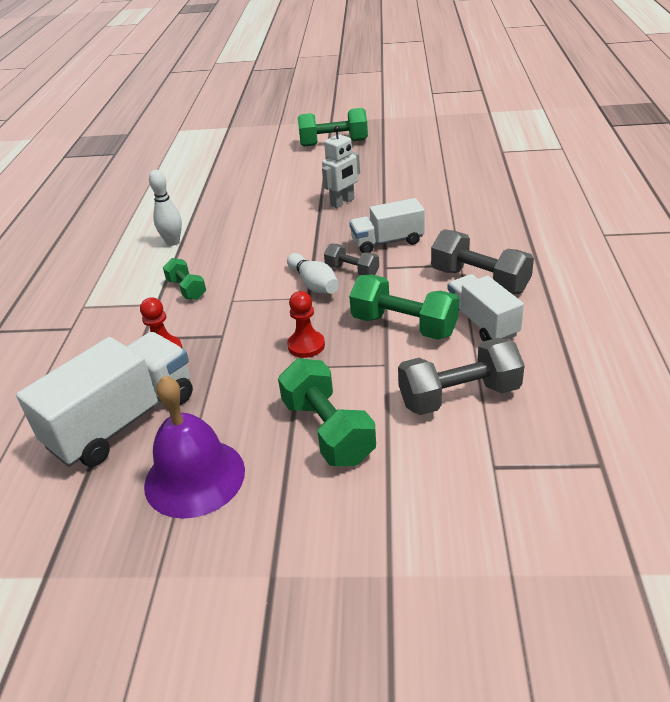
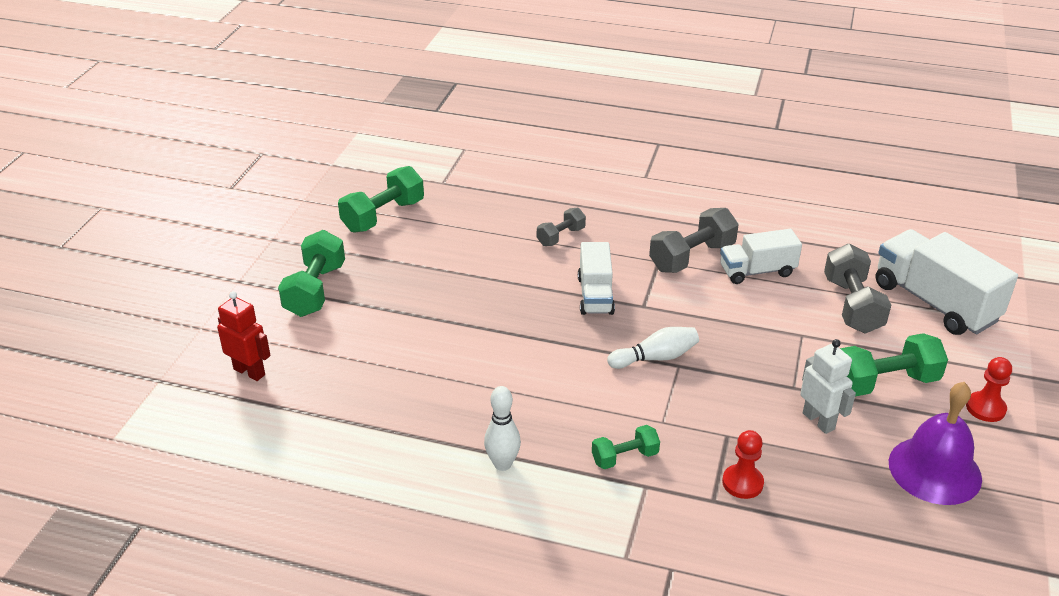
camera: 80 degrees left, 0 degrees up
white truck [16,332,193,467] -> white truck moved to [875,229,1018,335]
red pawn [287,291,325,358] -> red pawn moved to [966,357,1012,422]
white robot [322,125,360,208] -> white robot moved to [800,339,856,434]
grey dumbbell [324,244,379,275] -> grey dumbbell moved to [537,208,586,246]
green dumbbell [349,275,459,340] -> green dumbbell moved to [338,166,424,233]
none -> red robot [217,291,271,381]

